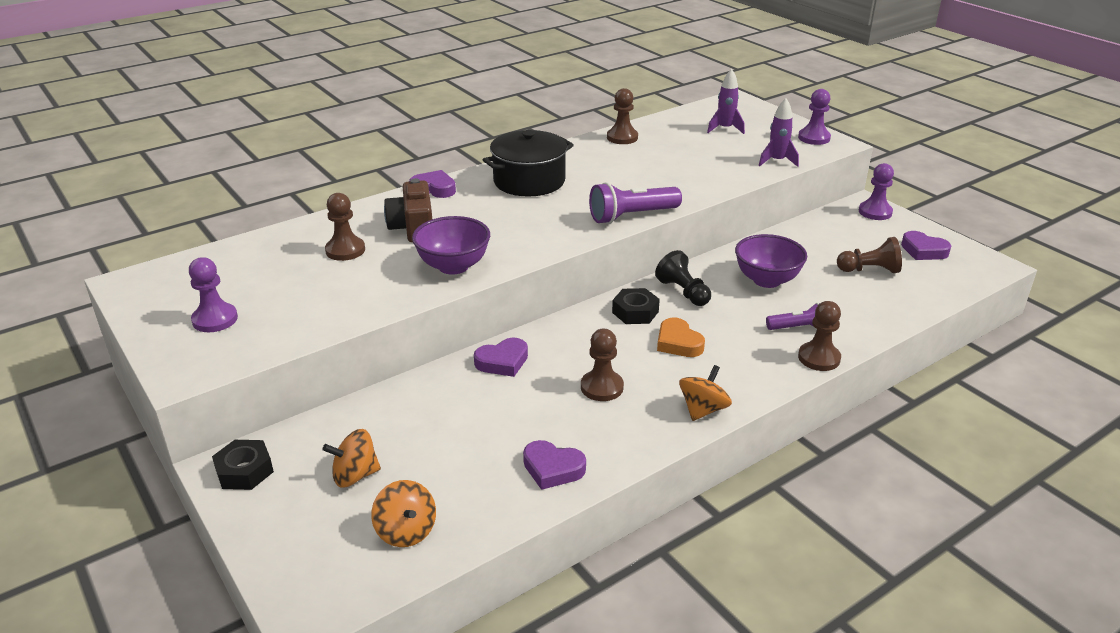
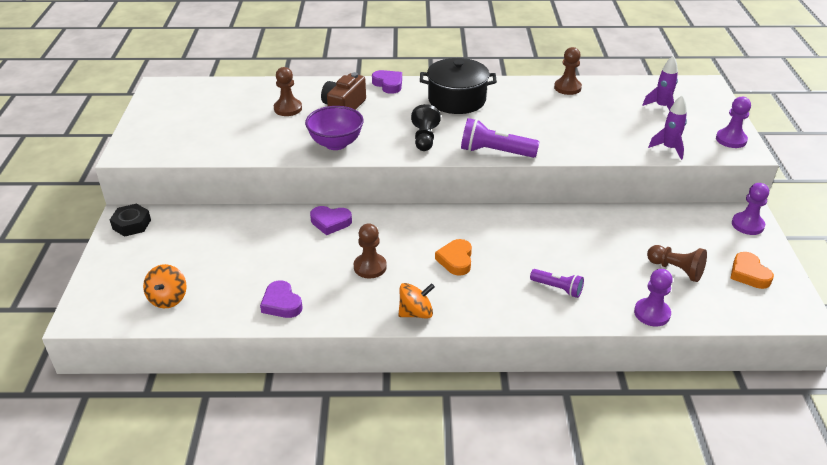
camera: 35 degrees right, 5 degrees up
purple pawn [189,257,238,332] -> purple pawn moved to [634,269,673,327]
orange spinning top [323,429,381,487] -> none
black nut [612,288,660,324] -> none
black pawn [655,250,711,306] -> black pawn moved to [411,104,441,151]
purple bowl [735,234,807,288] -> none
brown pawn [798,301,841,371] -> none
purple heart [901,231,951,260] -> orange heart [730,252,774,289]

